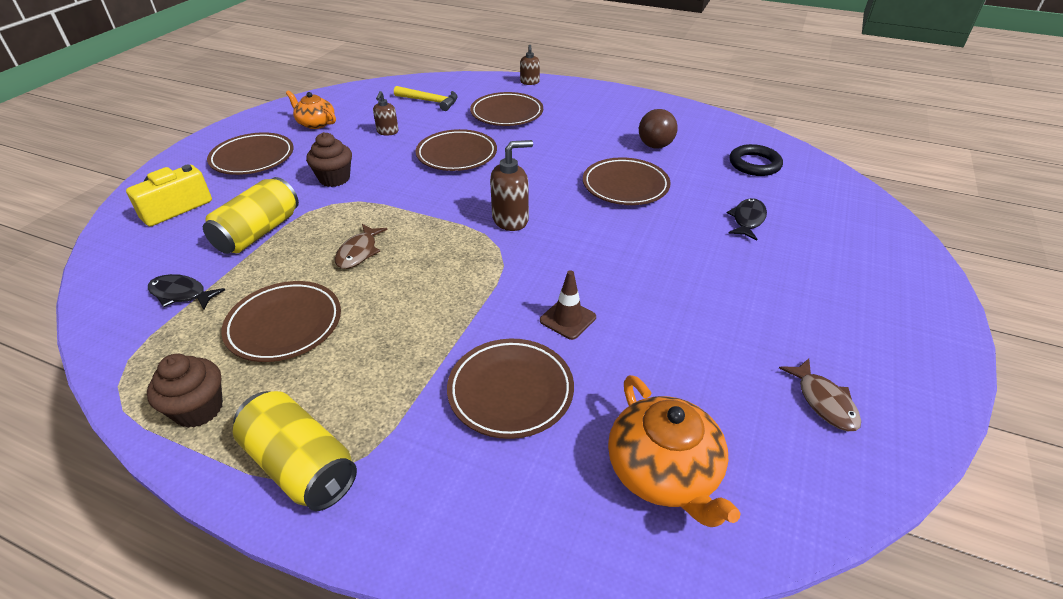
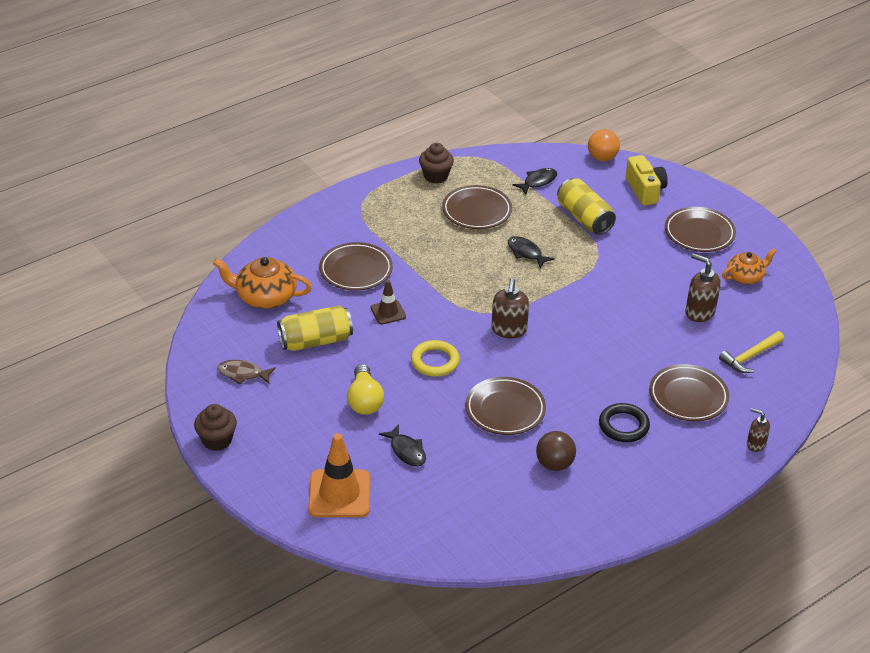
camera: 120 degrees right, 0 degrees up
yellow can [233,391,357,511] -> yellow can moved to [277,305,353,351]
brown cupcake [306,132,352,187] -> brown cupcake moved to [194,404,237,451]
brown fish [335,224,388,269] -> black fish [508,236,555,268]
brown soap dispenser [373,91,399,136] -> brown soap dispenser [685,253,721,322], size x1.63
brown plate [415,129,497,171] -> none
black ring [729,144,783,176] -> black ring moved to [599,403,650,442]
none -> orange traffic cone [308,433,370,517]
none -> yellow light bulb [347,364,384,415]
none -> yellow ring [411,340,460,377]
none -> orange ball [588,129,620,162]

